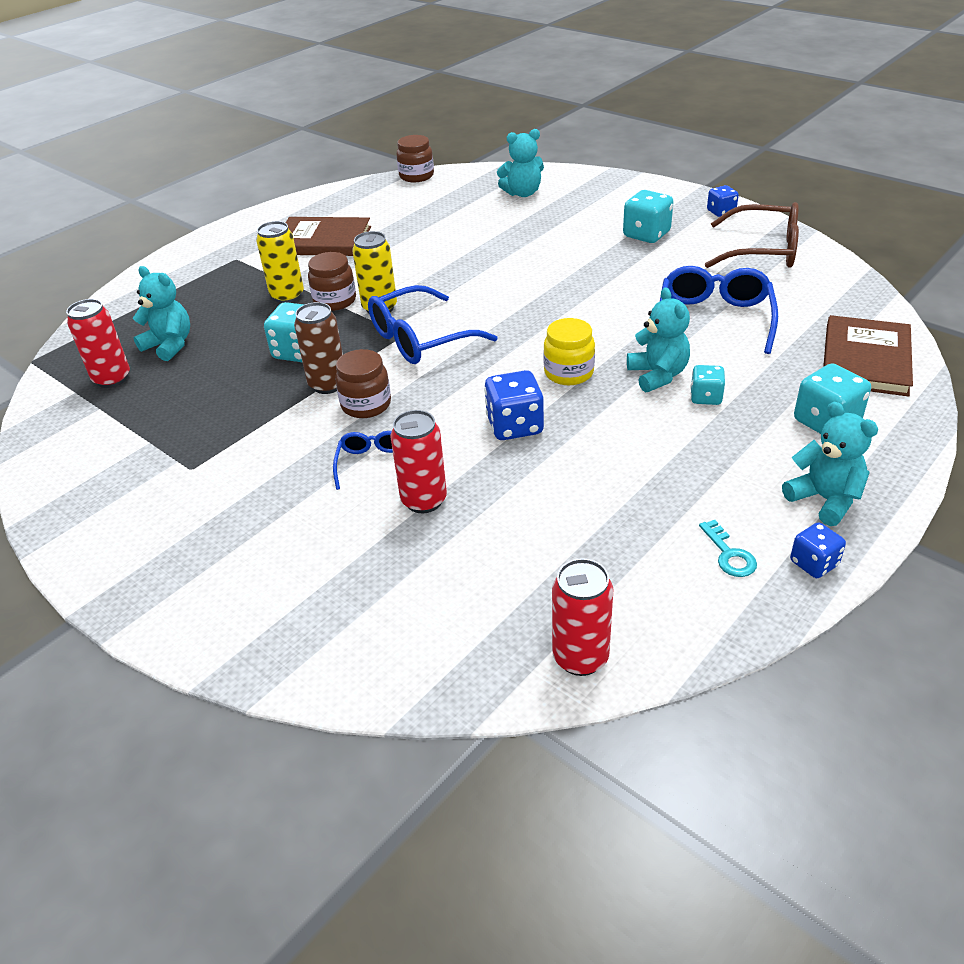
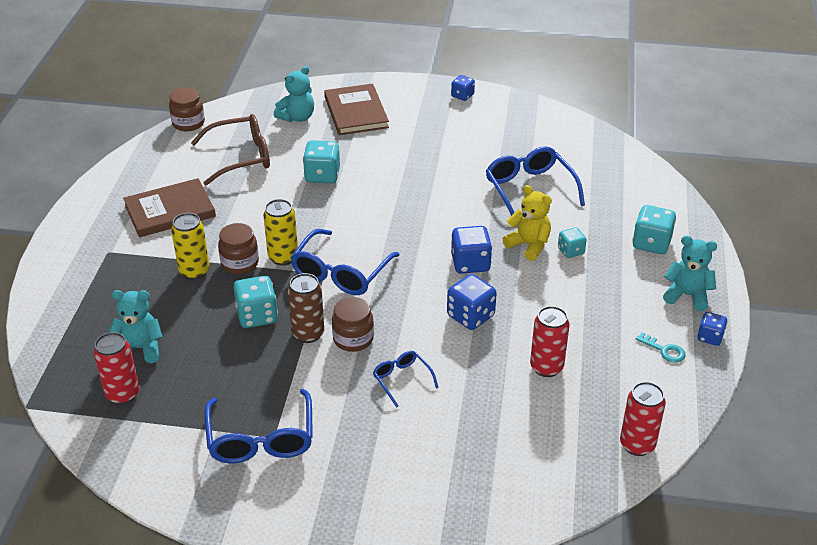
camera: 35 degrees left, 0 degrees up
red can [391,410,447,513] -> red can moved to [530,306,570,377]
yellow jar [543,318,595,385] -> blue dice [451,226,492,274]
turquoise dice [623,190,673,243] -> turquoise dice moved to [303,140,340,183]
turquoise teddy bear [627,287,690,393] -> yellow teddy bear [503,185,552,261]
brown glasses [705,202,799,268] -> brown glasses moved to [191,114,270,185]
brown book [823,315,913,397] -> brown book moved to [324,84,389,135]
none -> blue glasses [205,389,313,463]

